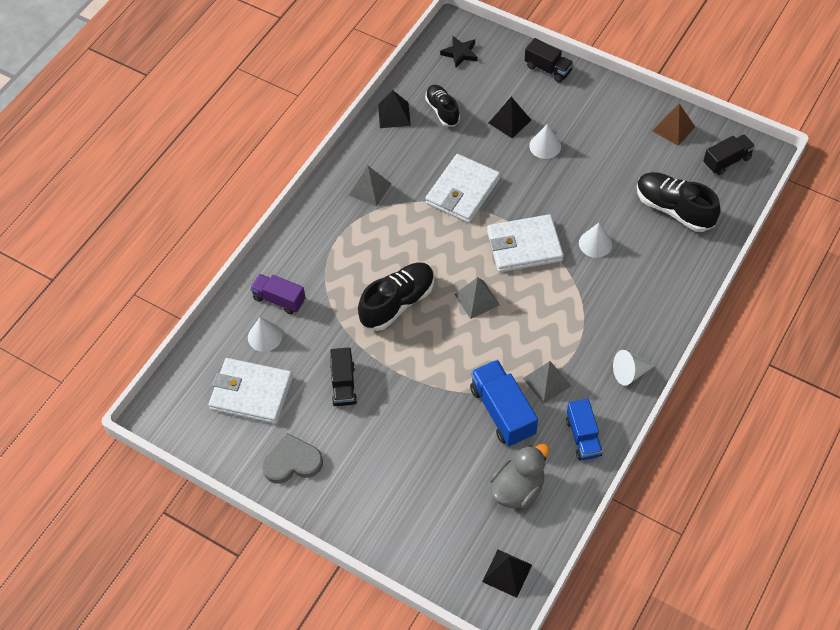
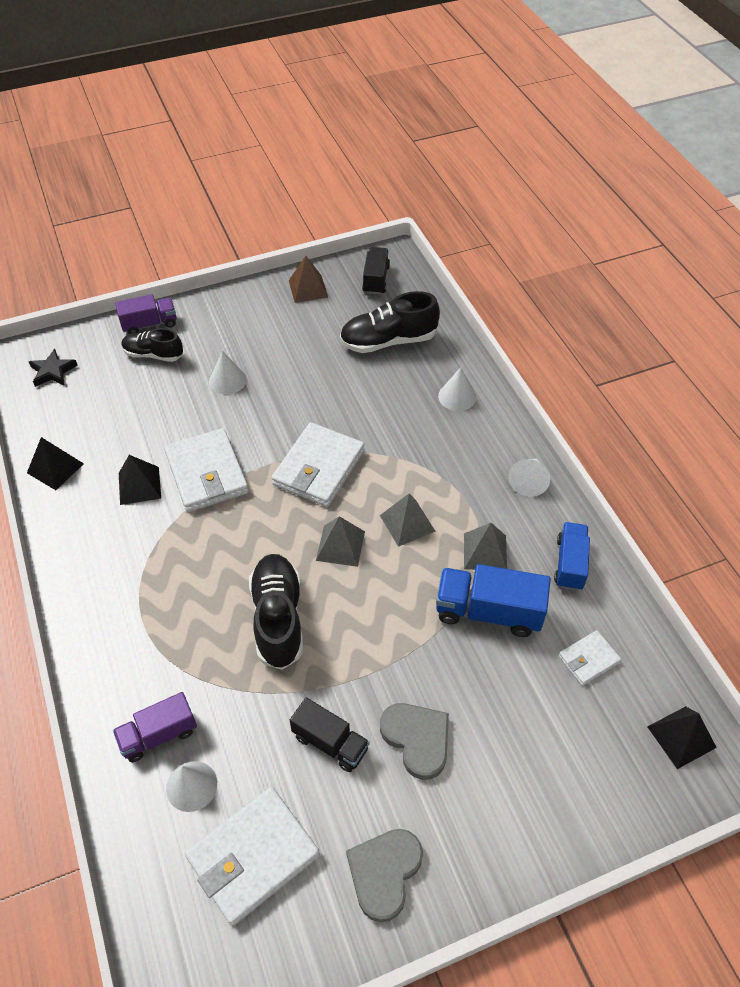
camera: 55 degrees left, 5 degrees down
grey pyramid [349,166,391,207] -> grey pyramid moved to [380,493,436,547]
black shoe [425,85,460,126] -> black shoe moved to [121,328,183,362]
black pyramid [489,97,531,138] -> black pyramid moved to [119,455,161,505]
grey duck [490,444,549,508] -> white wallet [558,630,621,686]
black truck [525,38,574,83] -> purple truck [115,294,176,334]
blue truck [566,399,603,460] -> blue truck turned 105 degrees counterclockwise [554,522,590,591]
white cone [579,223,612,258] -> white cone moved to [438,367,476,411]
none -> grey heart [380,703,449,780]

